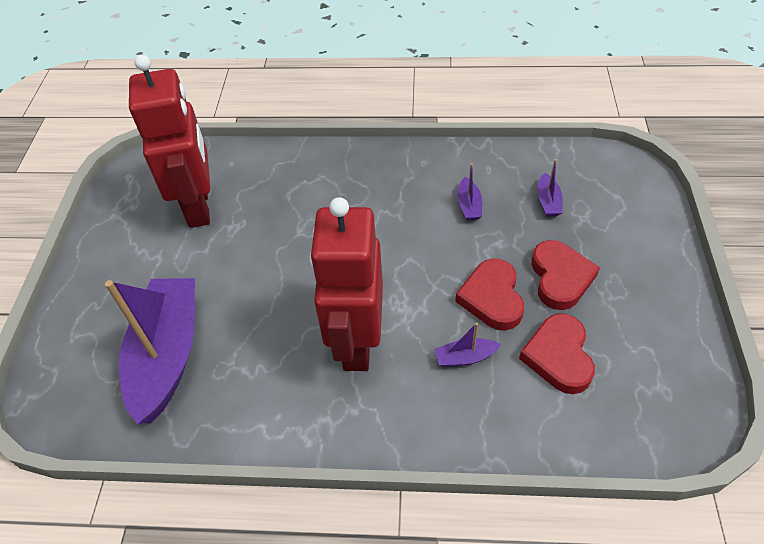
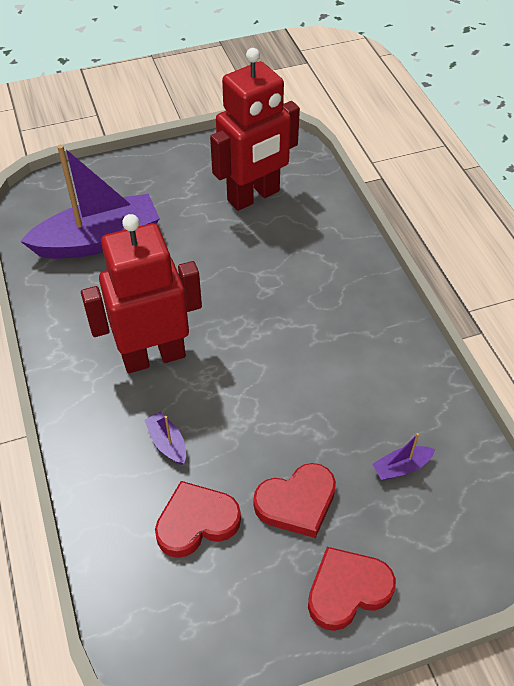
camera: 65 degrees right, 0 degrees up
red heart [455,259,524,331] -> red heart moved to [308,547,396,631]
purple boat [457,163,482,221] -> none

